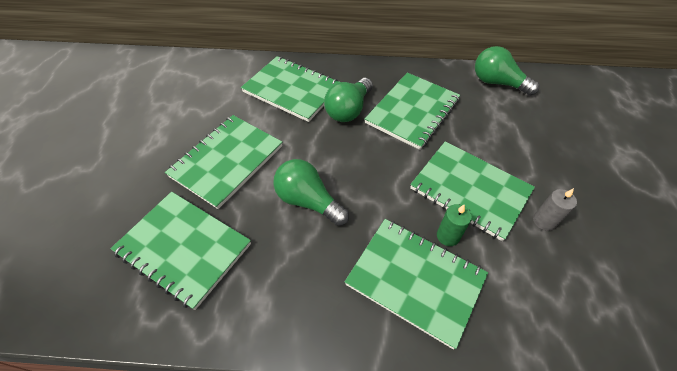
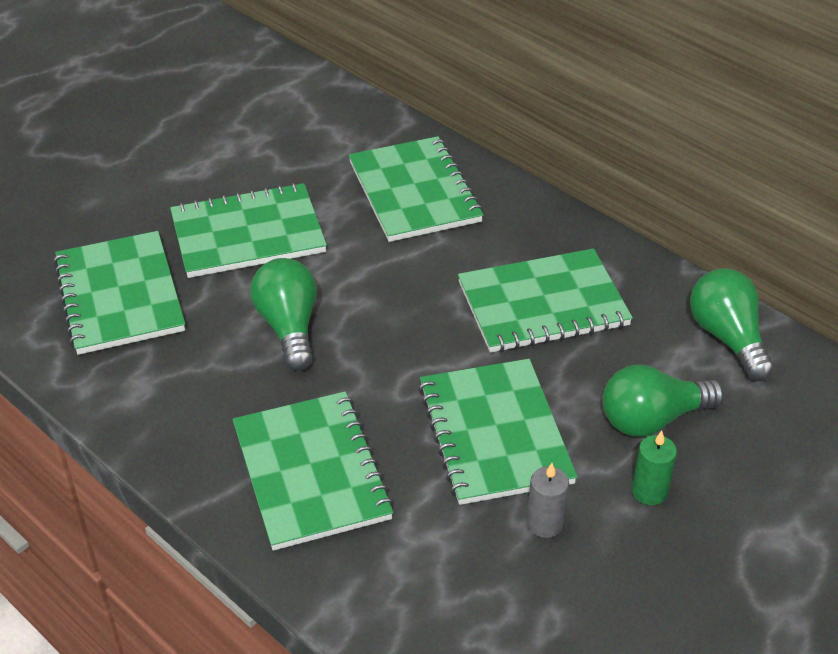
camera: 40 degrees right, 10 degrees down
green light bulb [324,78,373,122] -> green light bulb moved to [602,364,725,437]
green candle [437,204,472,246] -> green candle moved to [632,431,677,505]

